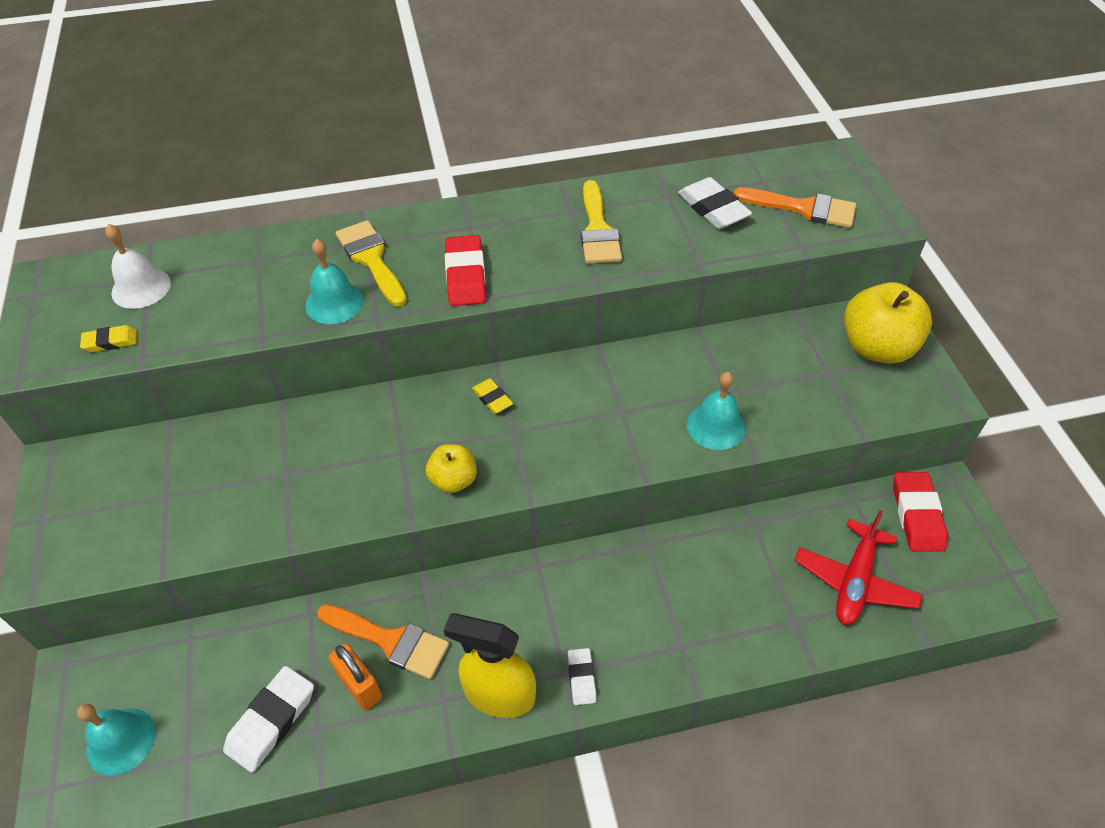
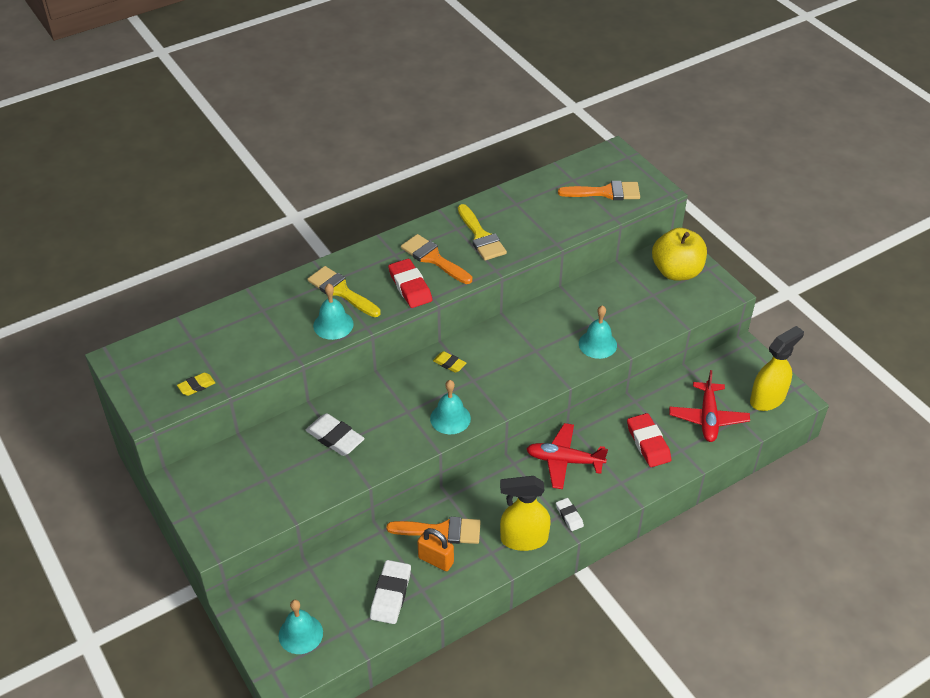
camera: 20 degrees left, 5 degrees down
white bell [105,224,171,309] -> none
yellow apple [426,444,477,493] -> turquoise bell [430,380,471,434]
white eraser [678,177,752,229] -> white eraser moved to [305,413,365,456]
red eraser [893,472,948,552] -> red eraser moved to [627,413,671,467]
none -> orange brush [401,234,472,284]
none -> red plane [526,423,608,489]
none -> yellow spray bottle [750,326,804,411]

